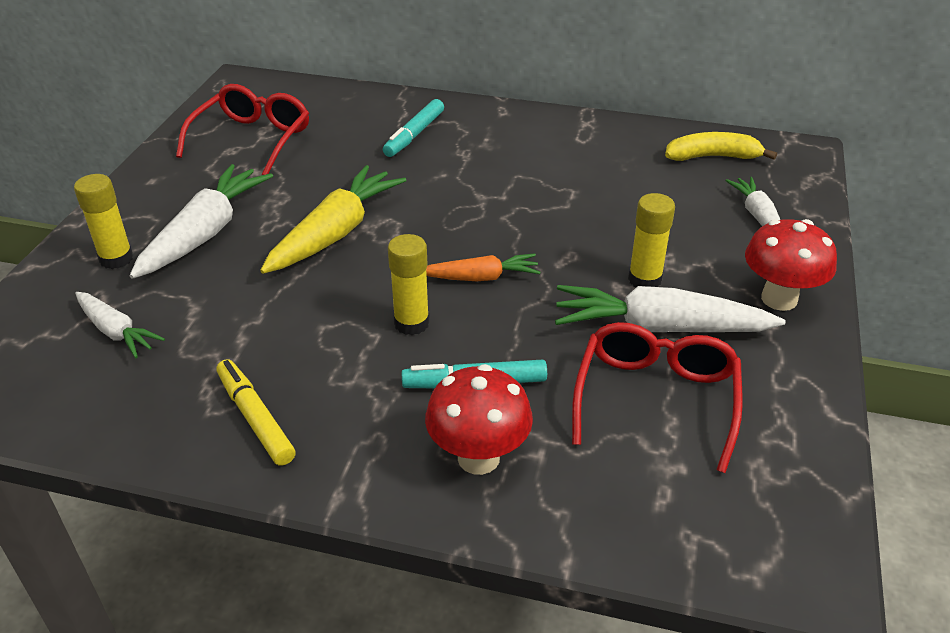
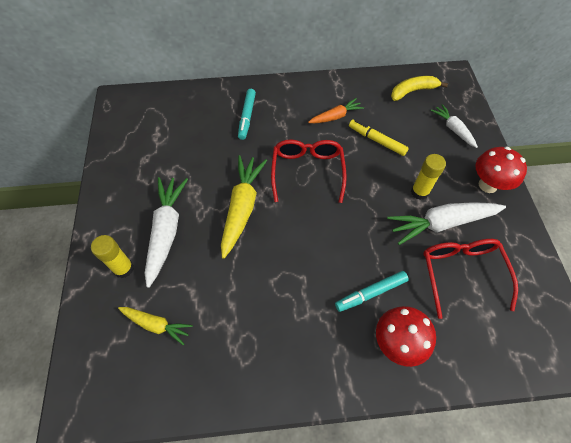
camera: 20 degrees left, 20 degrees up
white carrot [75,292,165,358] -> yellow carrot [118,307,193,345]
red glasses [176,84,309,175] -> red glasses moved to [271,140,347,203]
yellow marker [217,359,296,466] -> yellow marker moved to [349,119,409,156]
yellow glue stick [388,234,430,335] -> none
orange carrot [426,253,540,281] -> orange carrot moved to [308,98,364,123]

